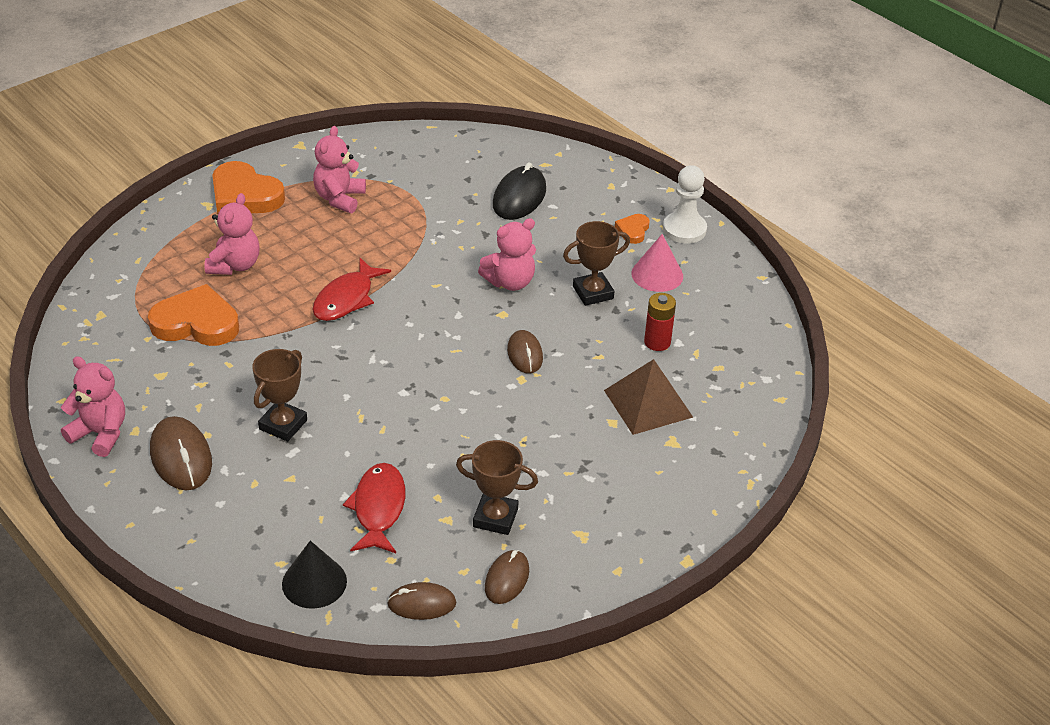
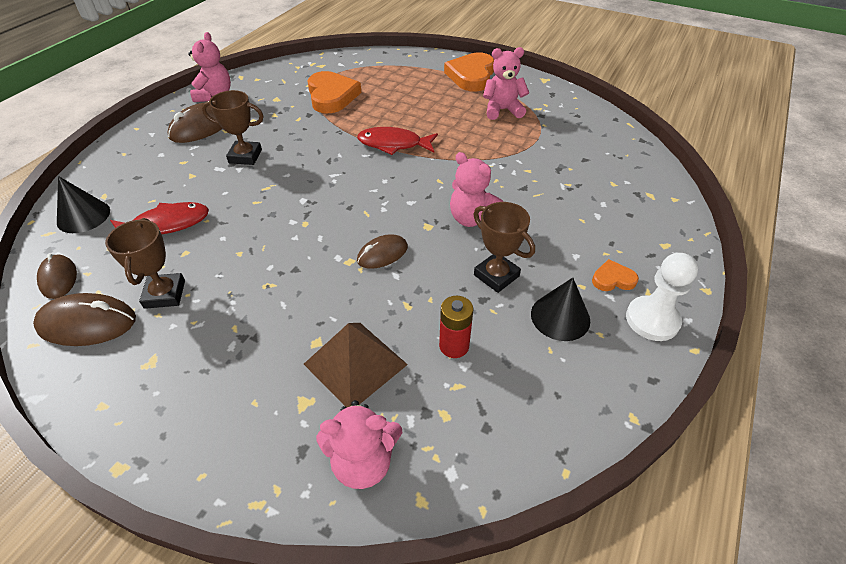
camera: 70 degrees right, 5 degrees up
pink teddy bear [204,193,259,275] -> pink teddy bear moved to [316,400,402,489]
brown mouse [485,550,529,604] -> brown mouse [33,293,136,346], size x1.55
black mouse [493,162,546,220] -> none
pink cone [631,234,683,292] -> black cone [531,278,590,341]

